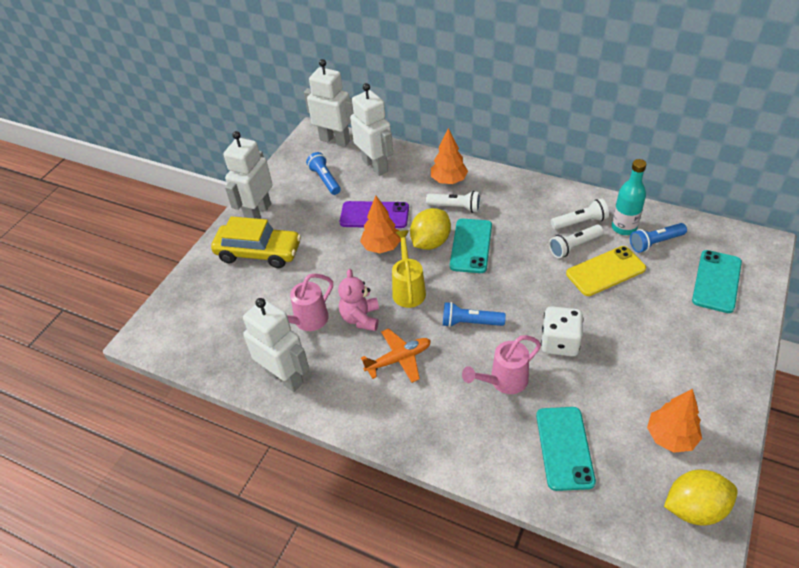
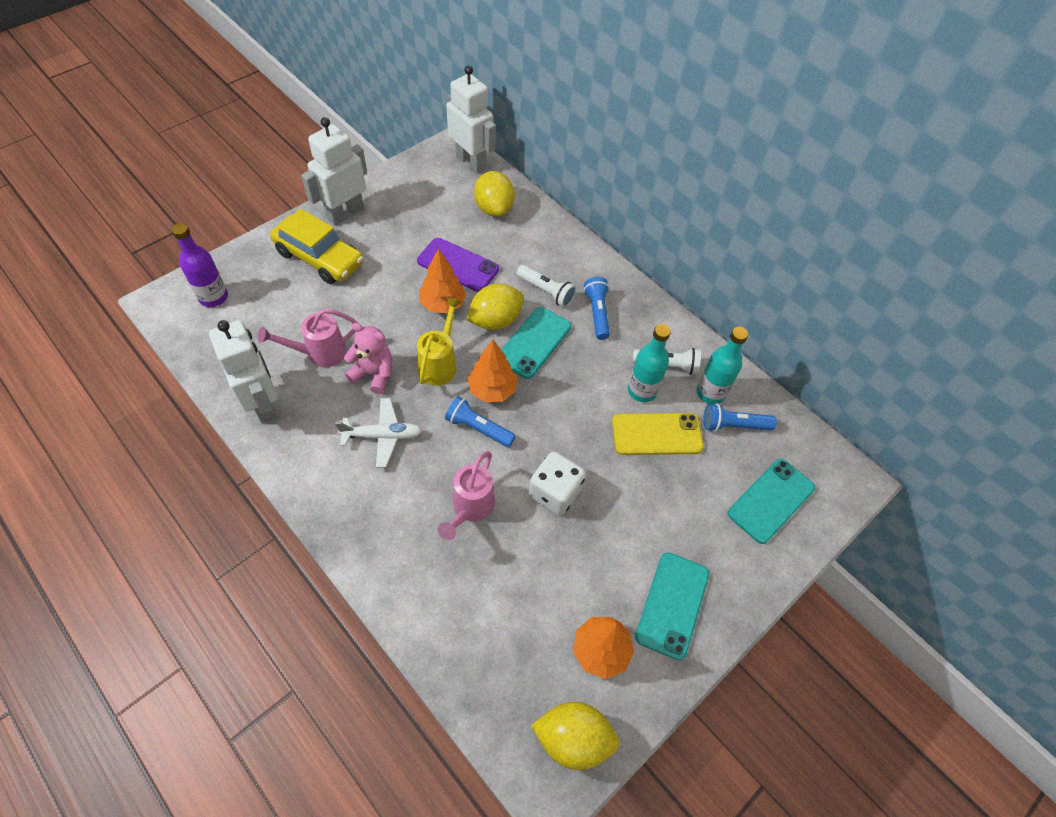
camera: 15 degrees right, 10 degrees up
blue flashlight [306,152,341,195] -> blue flashlight moved to [584,277,610,340]
pink teddy bear [338,269,379,331] -> pink teddy bear turned 90 degrees clockwise [344,323,392,394]
white robot [350,83,393,176] -> yellow lemon [474,171,515,217]
orange plane [361,328,431,383] -> white plane [335,398,423,468]
orange tree [431,128,468,184] -> orange tree moved to [467,340,517,402]
pink watering can [462,335,541,394] -> pink watering can turned 60 degrees counterclockwise [438,451,495,540]
turquoise phone [536,407,596,491] -> turquoise phone moved to [635,552,709,660]
white flashlight [549,224,603,258] -> turquoise bottle [628,324,671,402]
none -> purple bottle [172,223,228,307]

